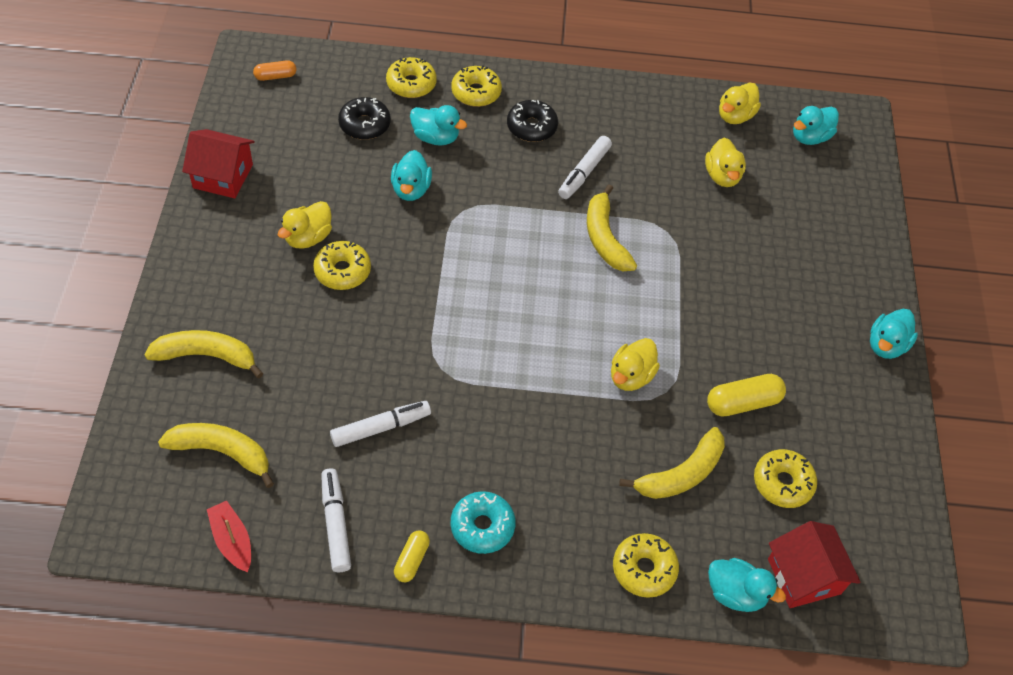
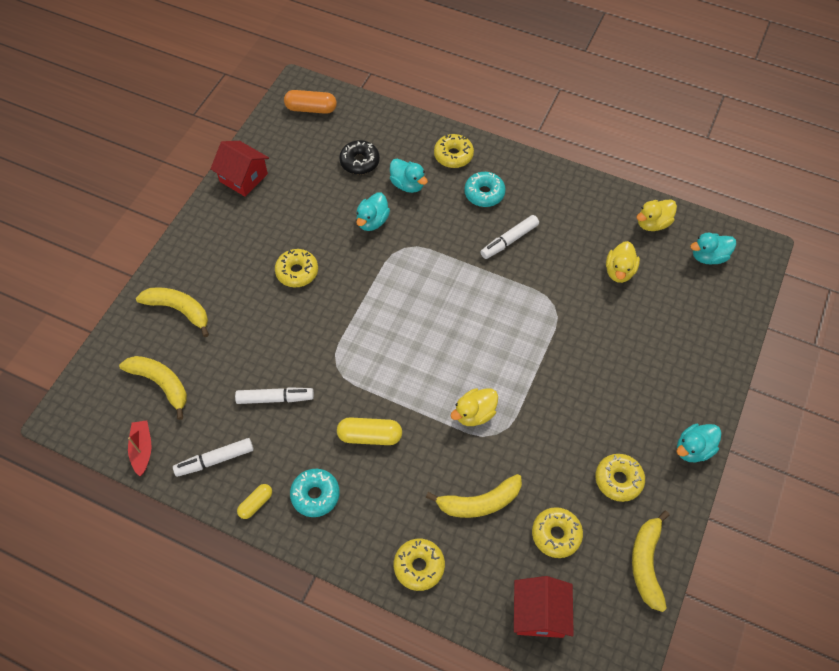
camera: 25 degrees right, 5 degrees up
orange capsule [253,60,296,81] -> orange capsule [284,90,337,114], size x1.62
yellow duck [278,201,332,249] -> none
white marker [321,468,351,572] -> white marker turned 120 degrees counterclockwise [173,438,254,477]
yellow donut [386,57,437,98] -> yellow donut moved to [595,454,645,502]
black donut [507,100,558,142] -> turquoise donut [464,172,506,207]
yellow banana [587,184,637,271] -> yellow banana moved to [632,510,669,612]
yellow capsule [707,374,786,417] -> yellow capsule moved to [337,417,402,445]
turquoise duck [708,558,786,612] -> none

